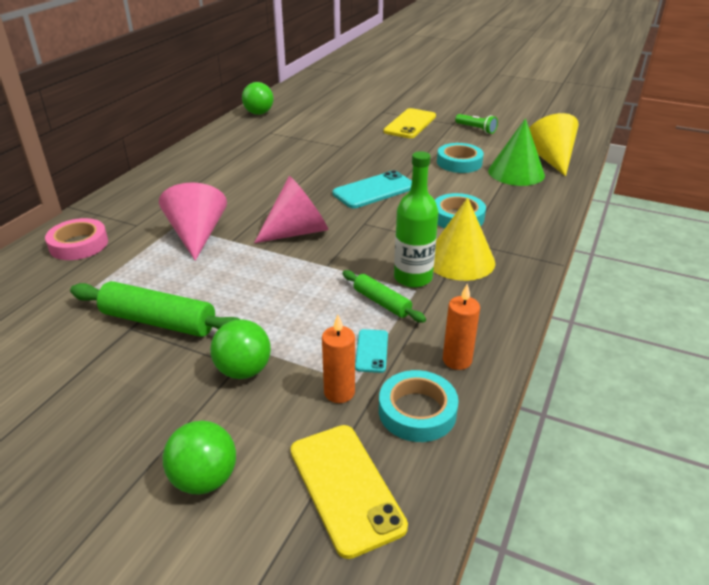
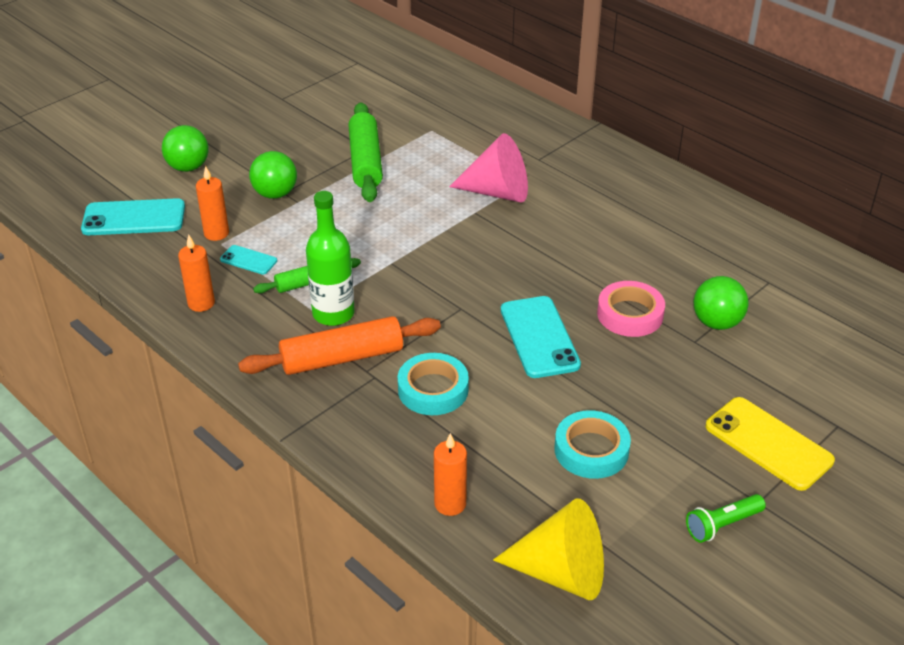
camera: 110 degrees right, 5 degrees up
pink tape [45,218,108,260] -> pink tape moved to [597,281,665,337]
green rolling pin [70,281,241,337] -> green rolling pin turned 45 degrees counterclockwise [348,102,383,202]
green ball [242,82,274,115] -> green ball moved to [694,276,749,330]
pink cone [254,176,328,243] -> none
yellow phone [290,425,408,559] -> turquoise phone [81,198,185,235]
turquoise tape [379,370,459,442] -> none
yellow cone [433,198,495,281] -> orange rolling pin [238,316,441,375]
green cone [488,118,545,186] -> none
none -> orange candle [434,433,467,516]

